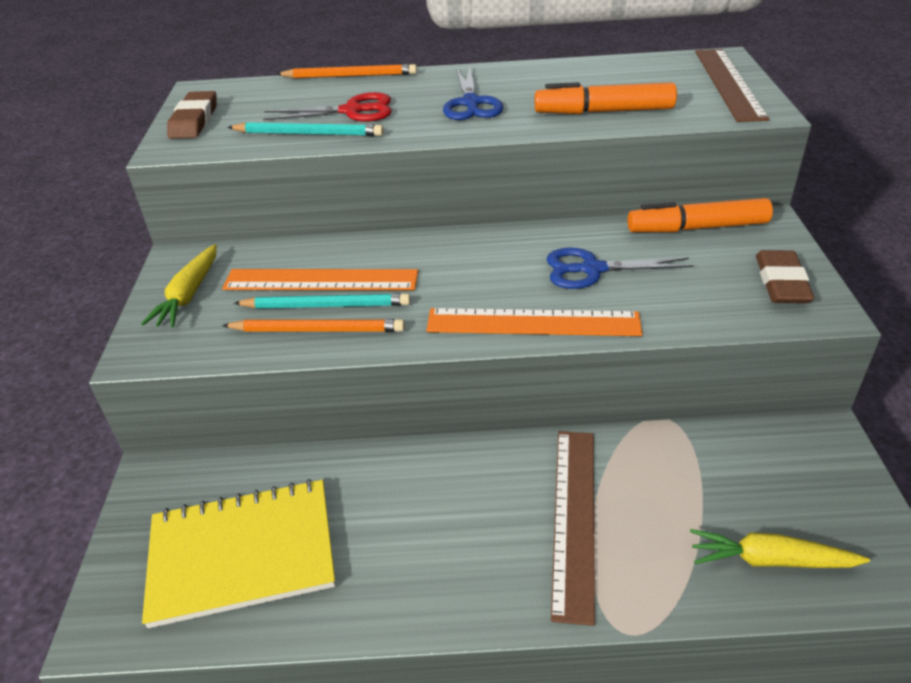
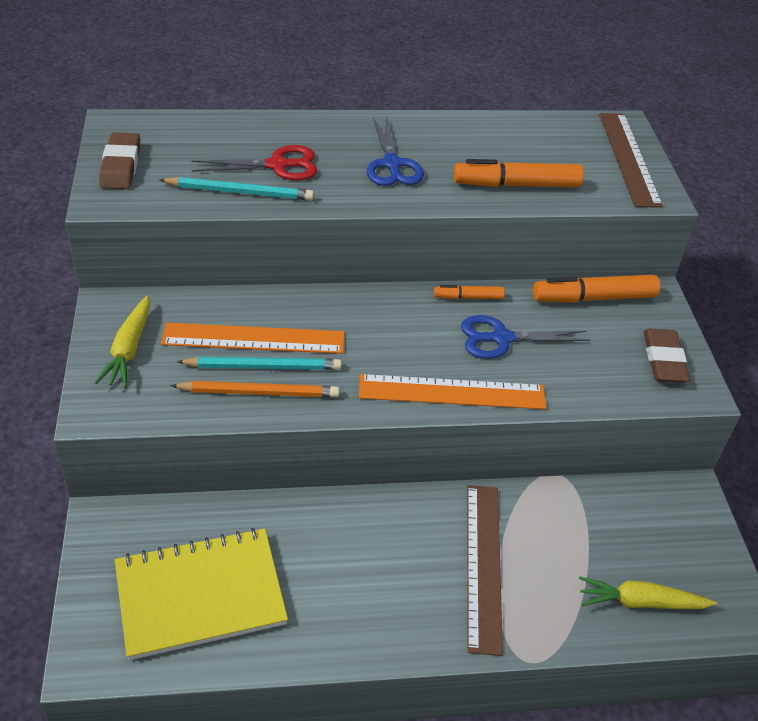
camera: 10 degrees left, 5 degrees up
orange pencil [276,64,417,78] -> none
none -> orange marker [434,285,505,299]

